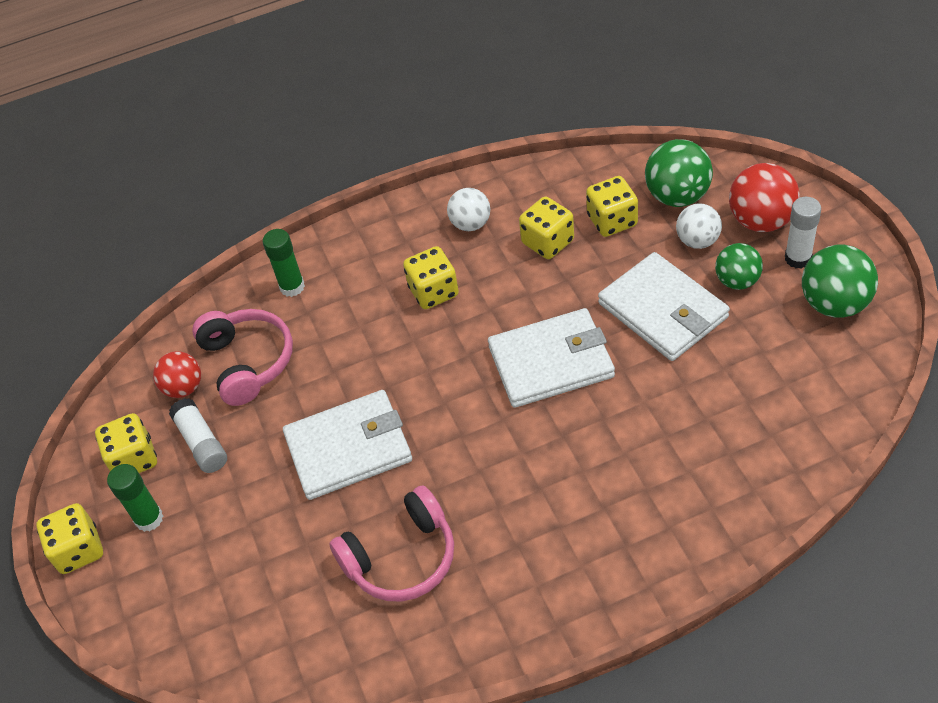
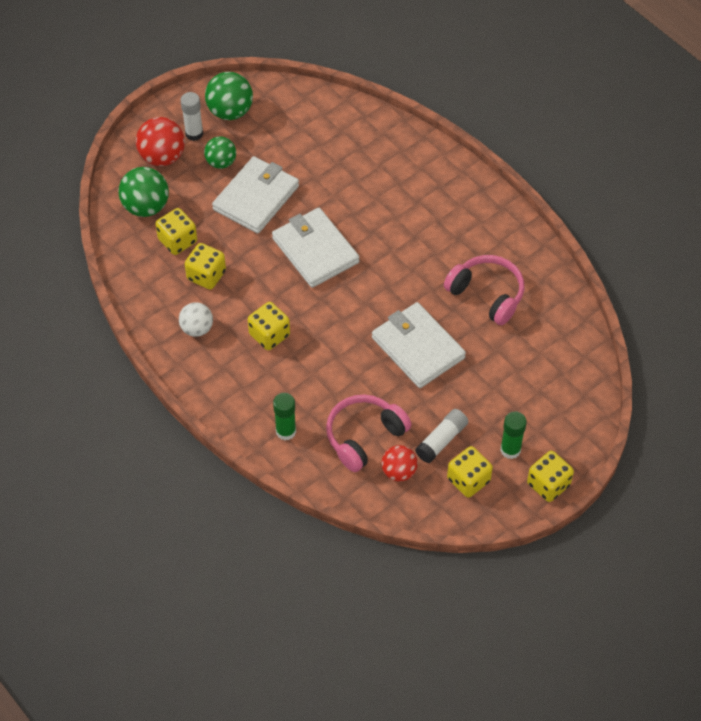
camera: 115 degrees left, 5 degrees up
white ball [676,204,722,249] -> none

